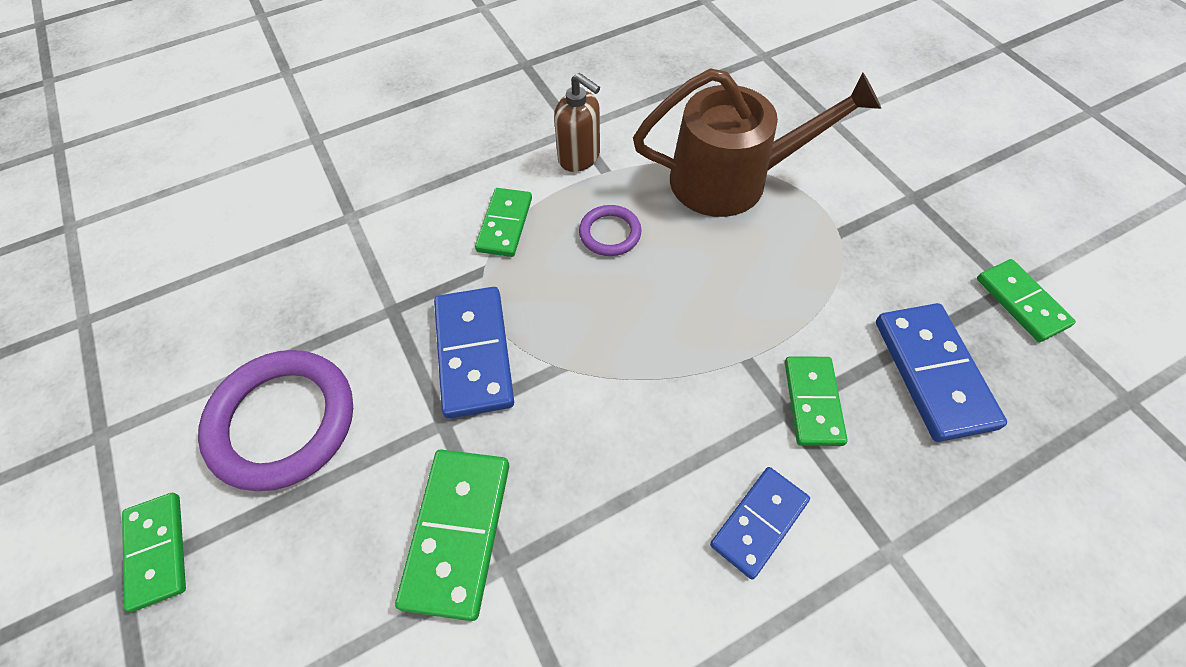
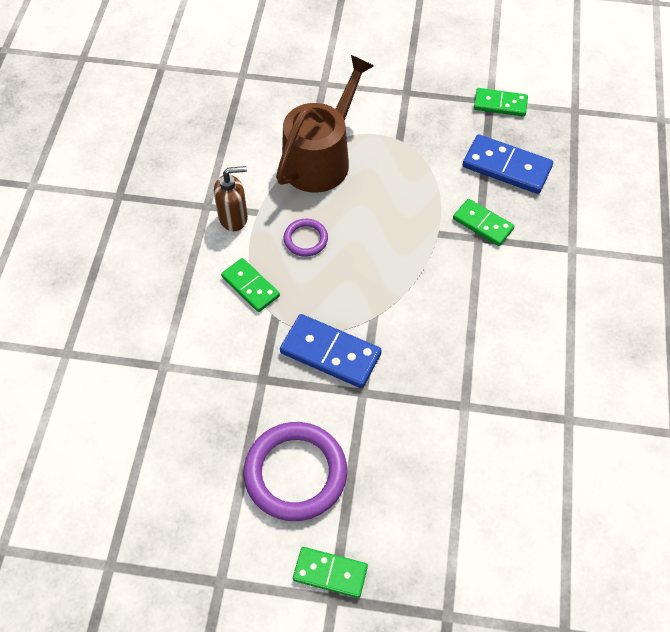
camera: 55 degrees left, 0 degrees up
green domino [395,450,509,621] -> none
blue domino [710,467,810,579] -> none

